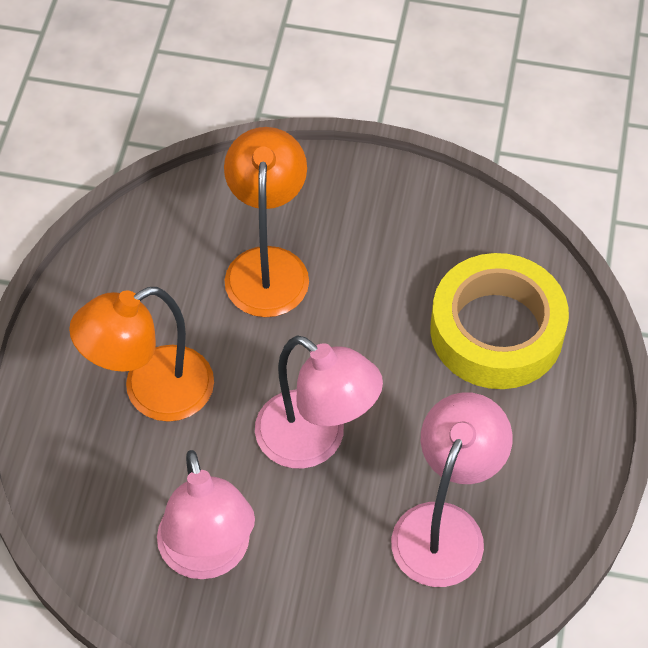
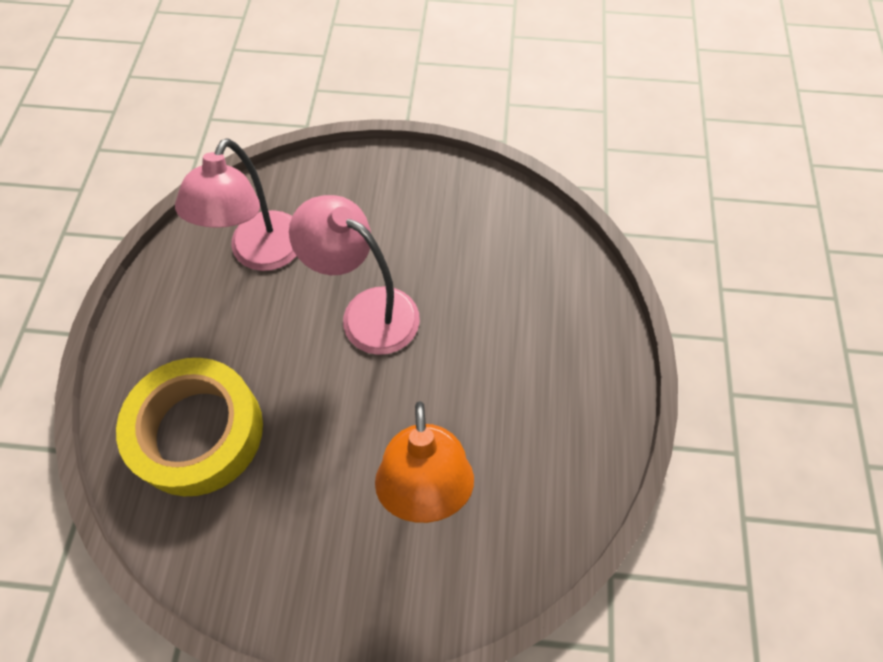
camera: 175 degrees right, 5 degrees up
orange lamp [69,287,214,422] -> none
pink lamp [157,450,255,579] -> none

